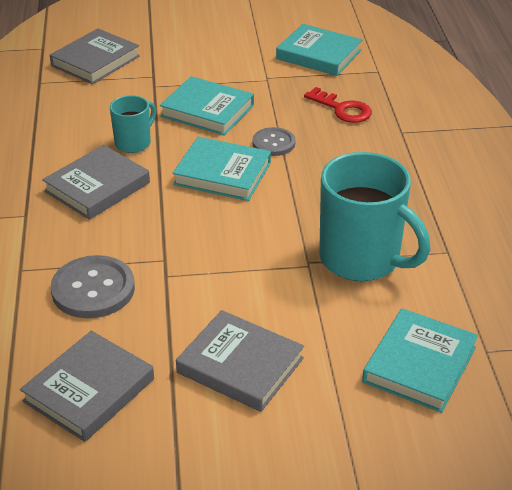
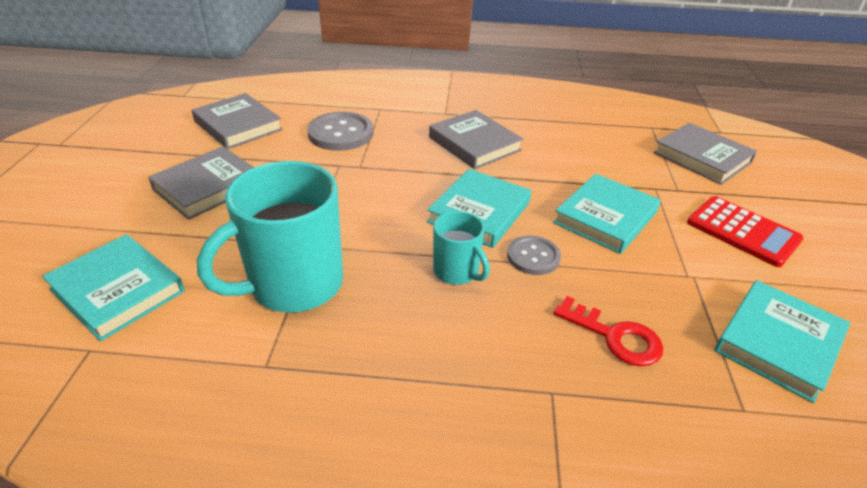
camera: 100 degrees right, 0 degrees up
turquoise mug [110,95,156,153] -> turquoise mug moved to [433,211,490,285]
red key [304,87,372,123] -> red key turned 105 degrees counterclockwise [554,296,663,367]
none -> red calculator [687,196,804,267]

